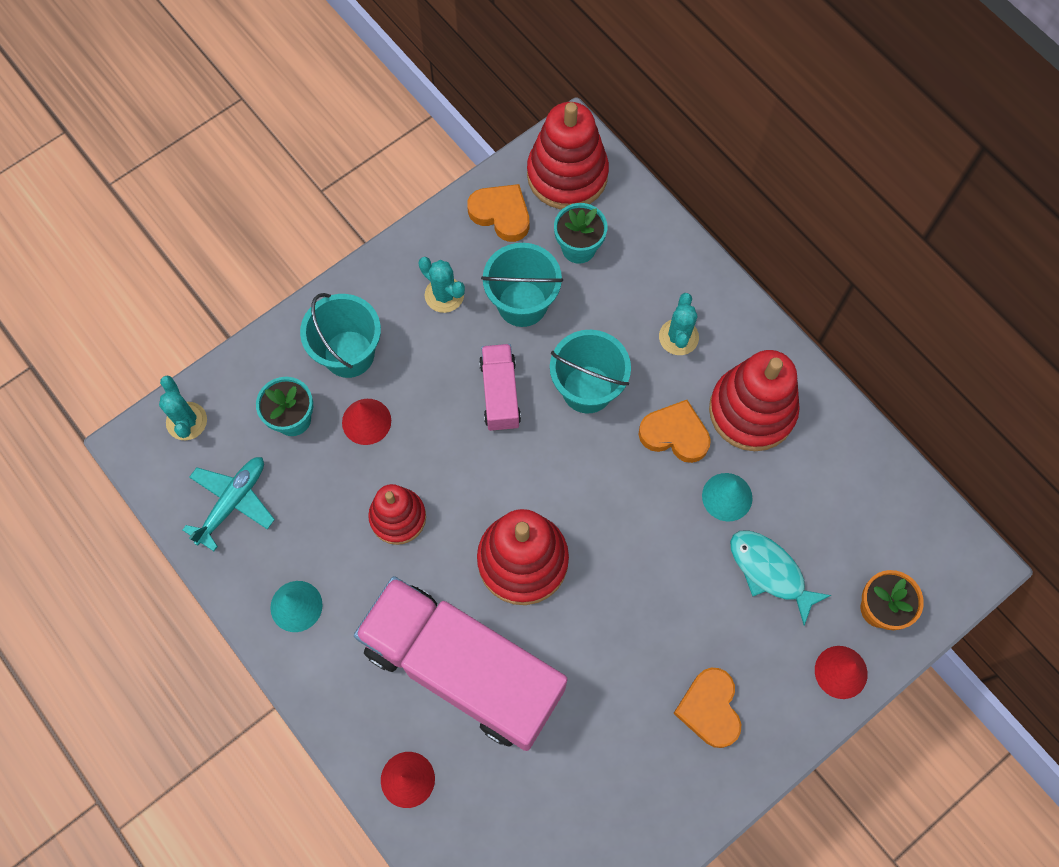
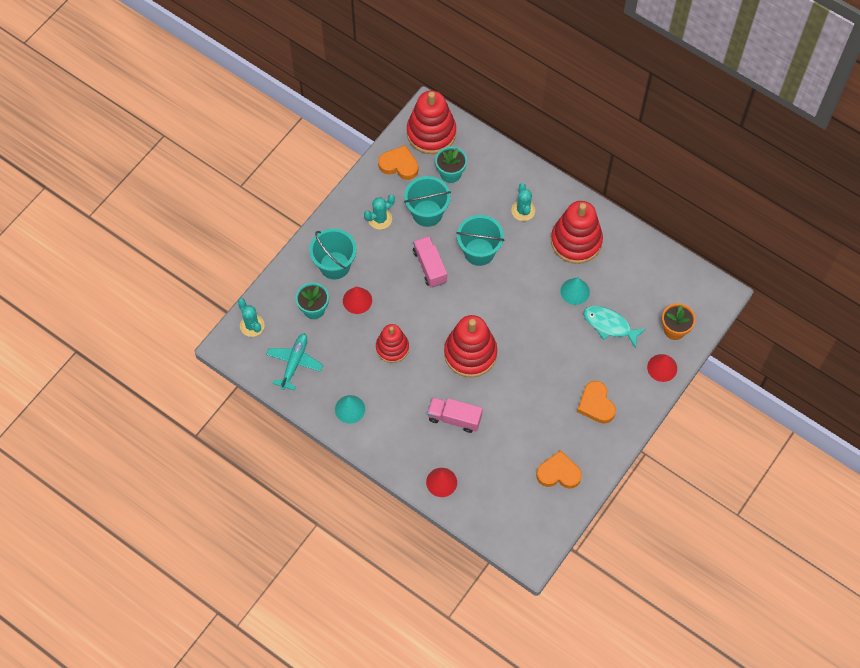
camera: 15 degrees left, 5 degrees down
pink truck [354,576,568,751] -> pink truck [427,397,483,433], size x0.45
turquoise cactus [418,257,465,313] -> turquoise cactus turned 60 degrees counterclockwise [364,195,395,230]
orange heart [638,400,711,463] -> orange heart moved to [536,450,582,489]

